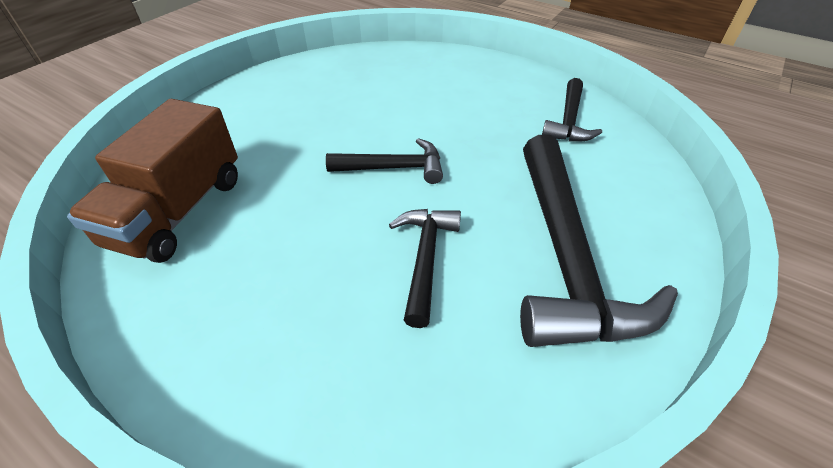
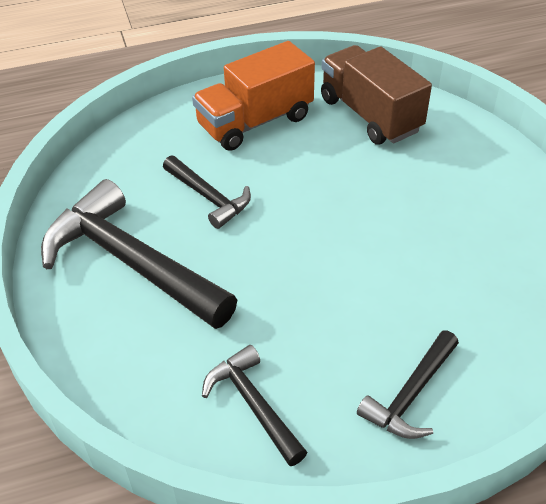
camera: 130 degrees right, 0 degrees up
black hammer [326,138,443,184] -> black hammer moved to [357,330,459,439]
none -> orange truck [192,41,315,151]

